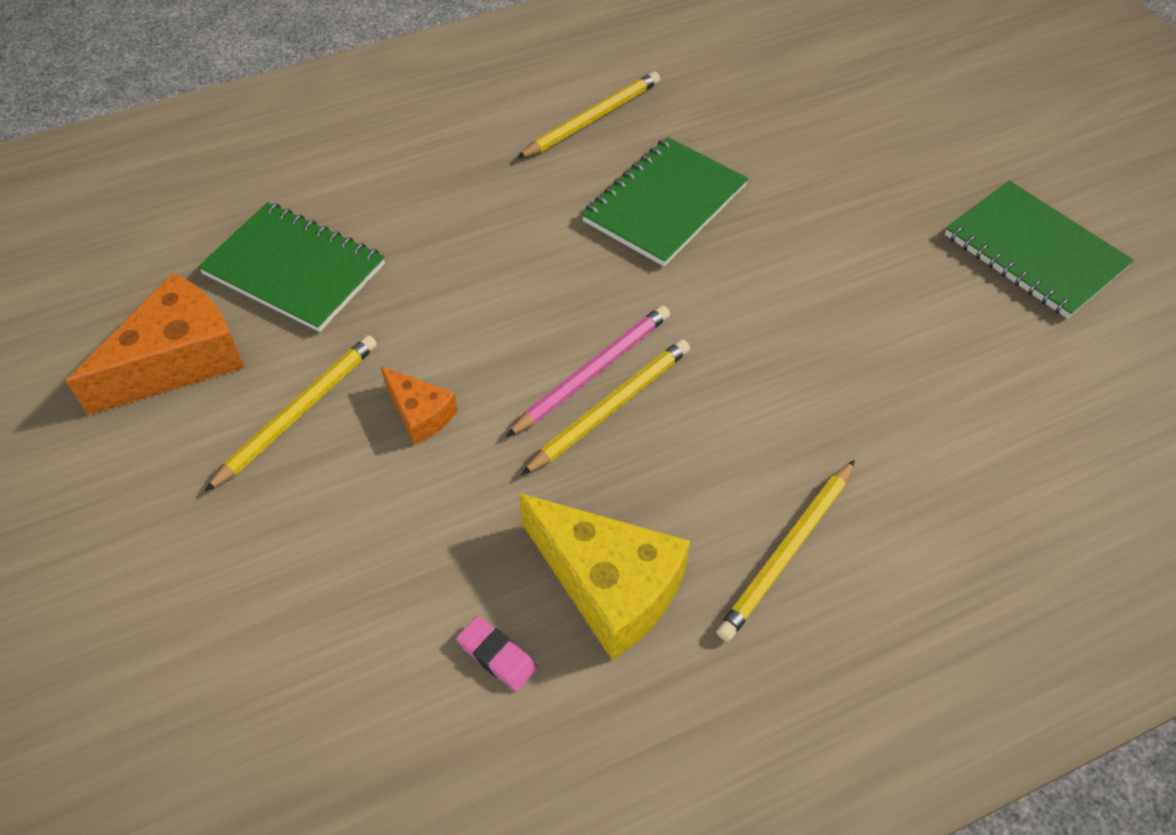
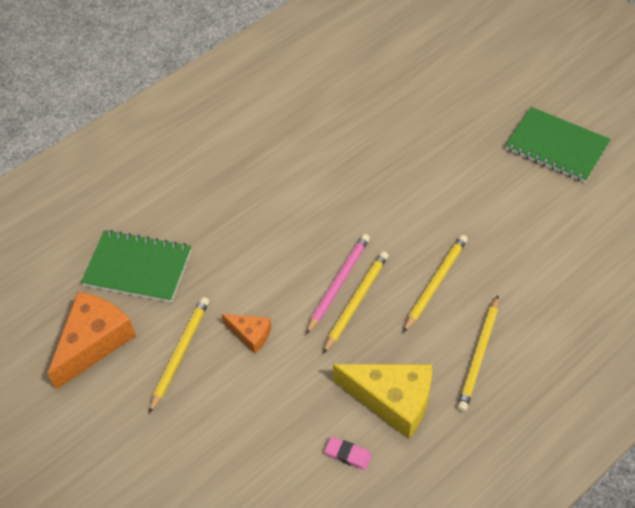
camera: 15 degrees left, 0 degrees up
yellow pencil [517,72,660,159] -> yellow pencil moved to [403,235,468,333]
green notebook [582,137,748,266] -> none

